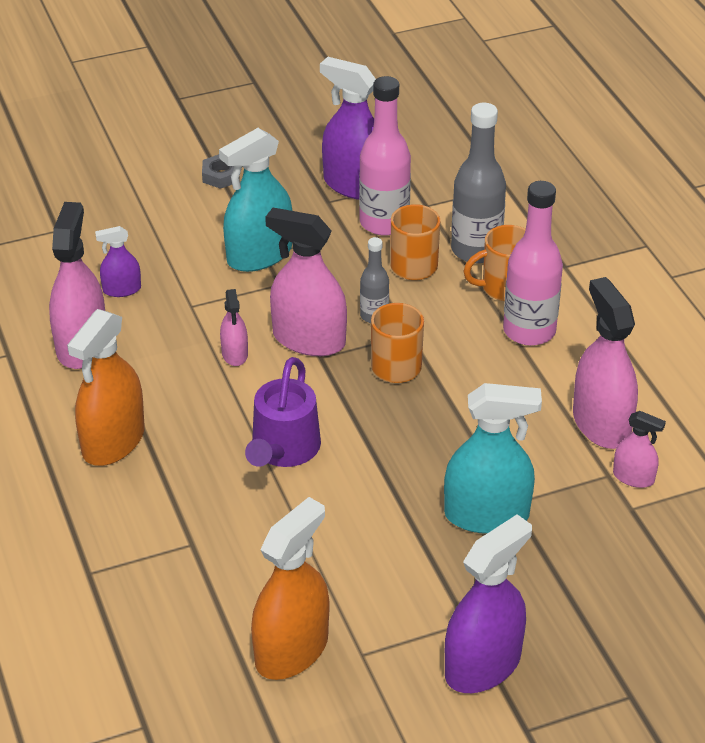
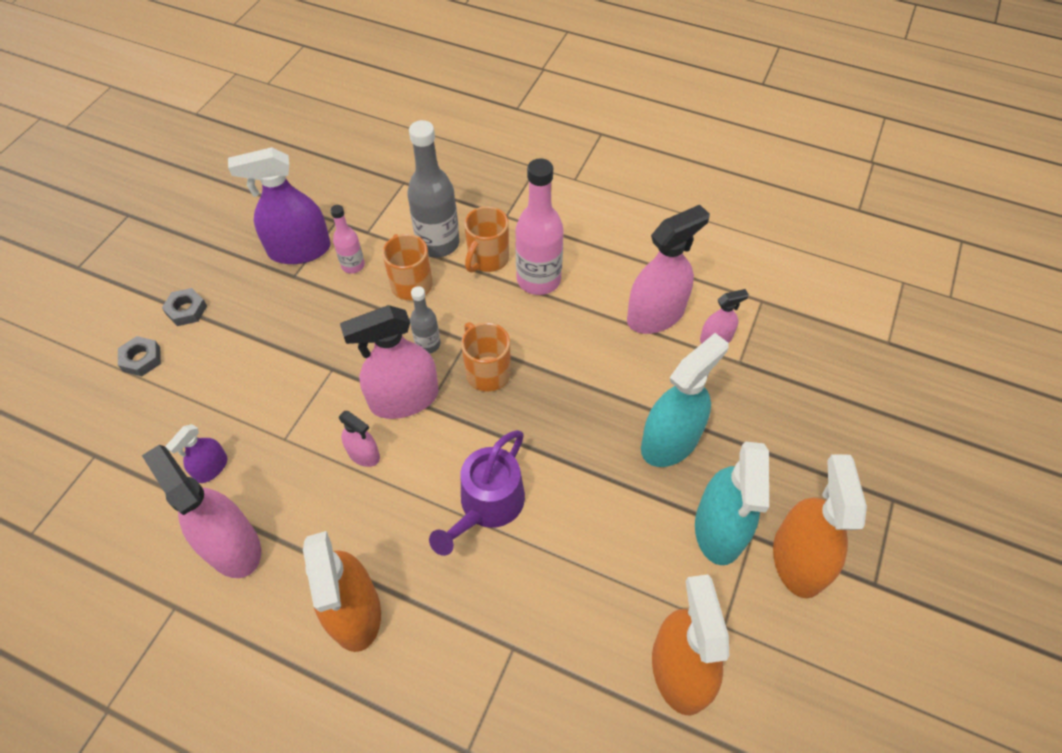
camera: 45 degrees left, 15 degrees up
turquoise spray bottle [219,128,292,272] -> turquoise spray bottle moved to [695,441,769,565]
purple watering can [245,357,321,467] -> purple watering can turned 60 degrees clockwise [429,430,525,556]
pink bottle [359,76,411,236] -> pink bottle [330,205,365,274], size x0.54
purple spray bottle [445,514,532,693] -> orange spray bottle [773,454,867,599]
pink spray bottle [573,277,638,449] -> pink spray bottle turned 120 degrees clockwise [627,205,710,334]
none -> grey nut [118,336,161,376]

